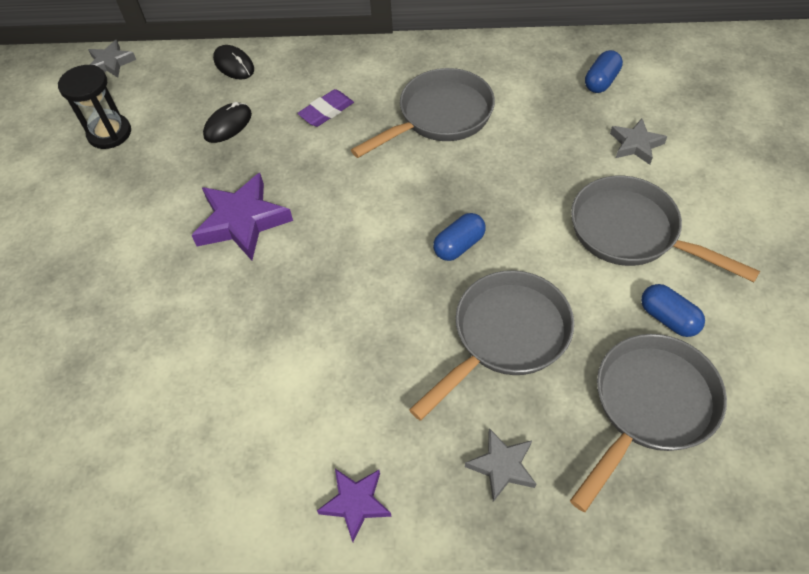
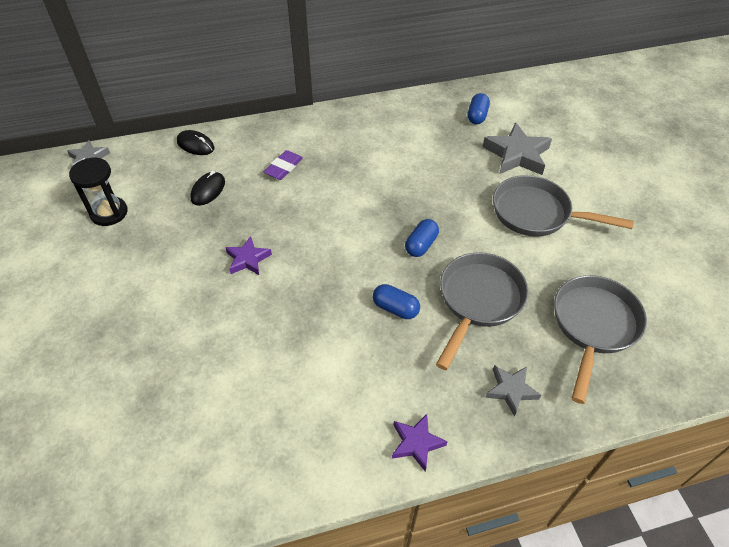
camera: 20 degrees left, 5 degrees down
purple star [192,173,293,260] -> purple star [225,236,272,275], size x0.59
grey pan [351,68,495,158] -> none
grey star [610,119,667,165] -> grey star [483,122,552,175], size x1.71
blue capsule [641,284,705,337] -> blue capsule moved to [373,284,420,319]

